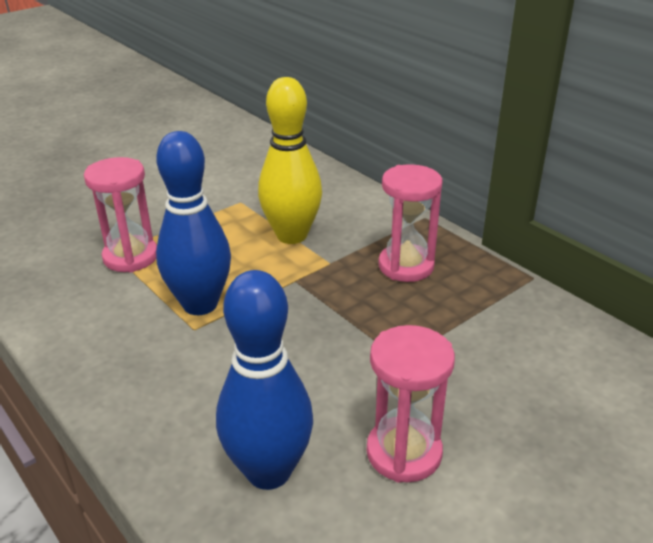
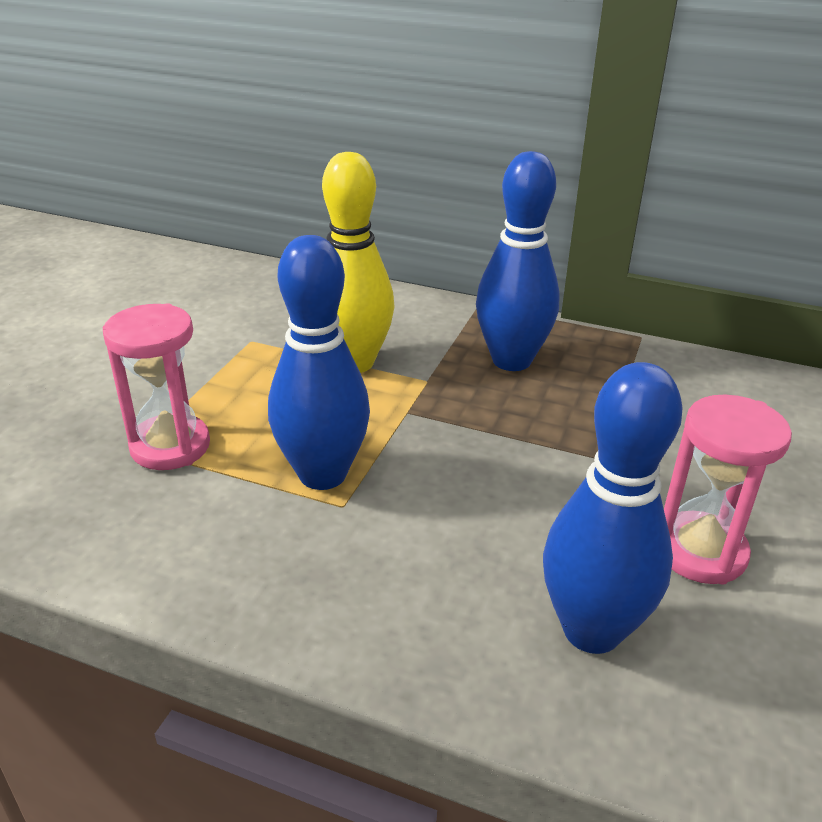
camera: 30 degrees left, 0 degrees up
pink hourglass [378,164,443,282] -> blue bowling pin [476,151,560,371]

